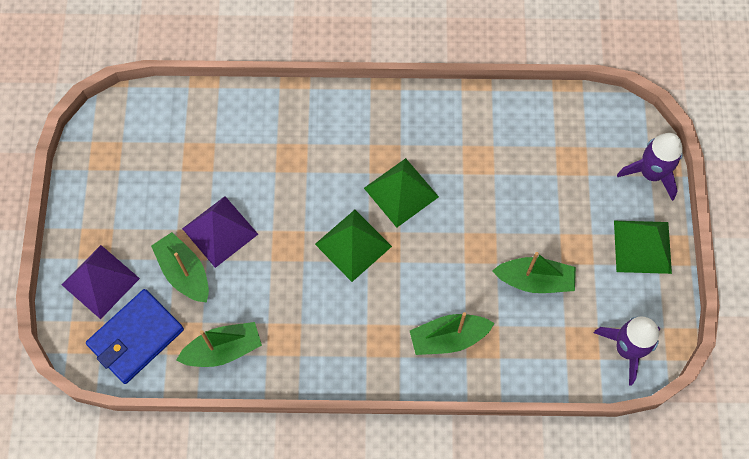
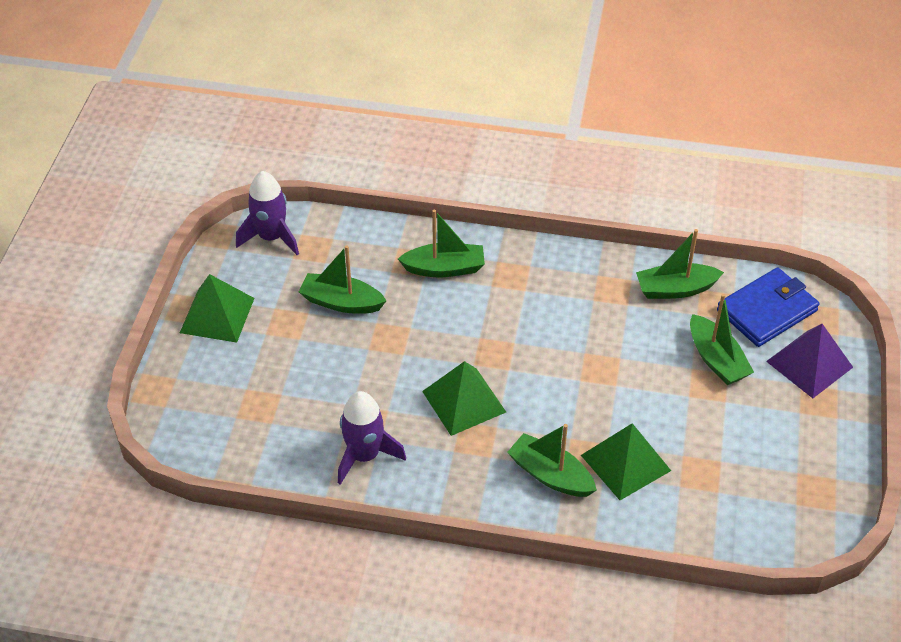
camera: 170 degrees left, 20 degrees down
purple pyramid [182,196,258,268] -> none
green pyramid [315,210,392,282] -> green pyramid moved to [581,423,671,500]
purple rocket [617,133,683,201] -> purple rocket moved to [338,391,406,485]
none -> green boat [507,424,597,497]

